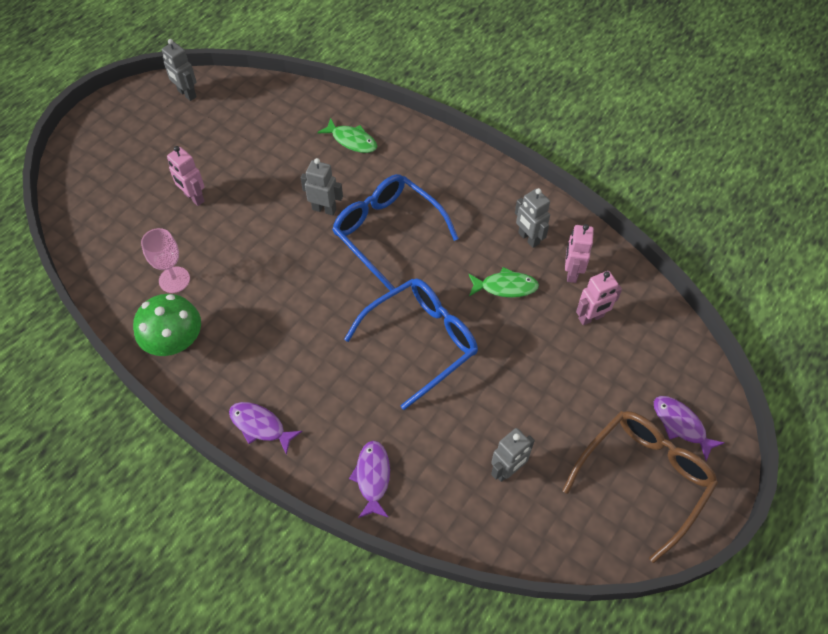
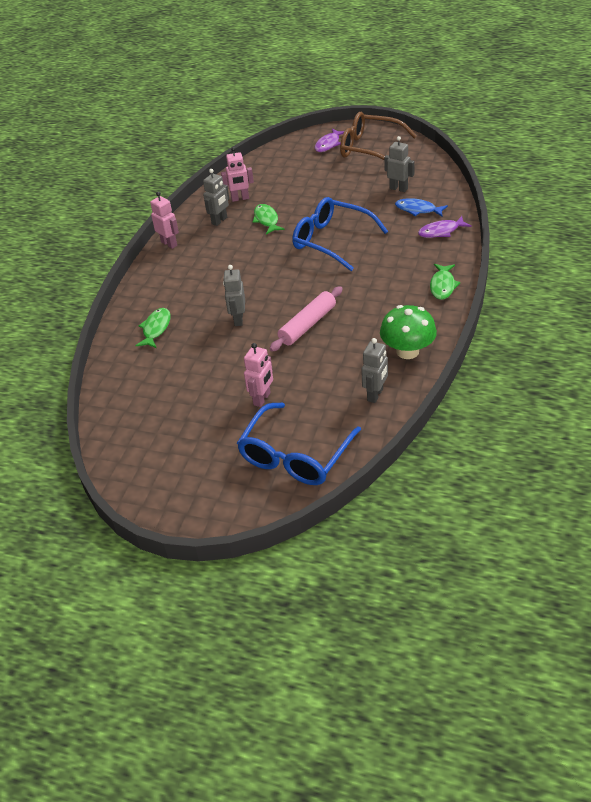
camera: 105 degrees left, 15 degrees down
pink goblet [141,228,190,293] -> none
grey robot [162,39,197,101] -> grey robot moved to [361,338,388,403]
purple fish [229,402,303,455] -> green fish [430,264,461,300]
blue glasses [332,174,459,291] -> blue glasses moved to [237,403,361,485]
pink robot [576,271,622,325] -> pink robot moved to [150,192,179,249]
none -> pink rolling pin [269,286,343,352]
none -> blue fish [395,198,448,217]

